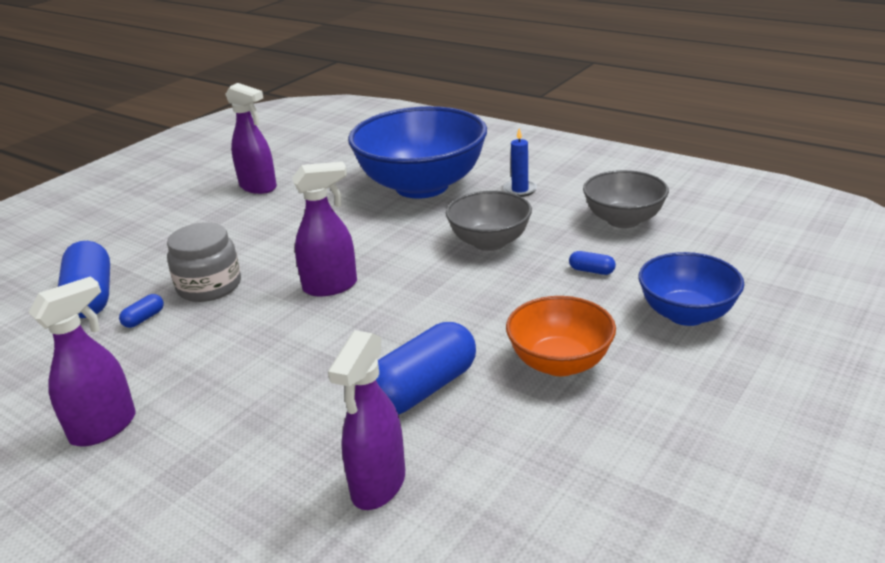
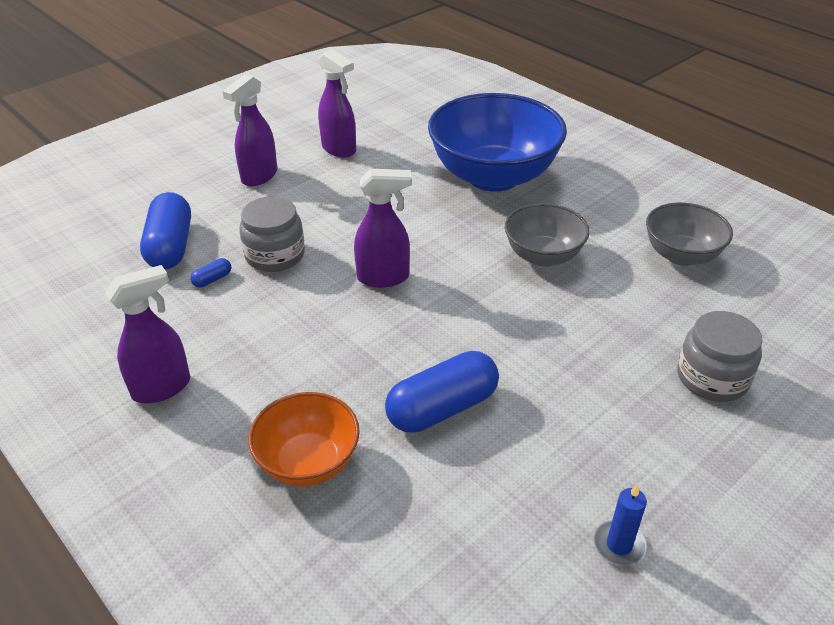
camera: 10 degrees right, 10 degrees up
purple spray bottle [328,330,405,510] -> purple spray bottle moved to [223,74,277,186]
blue candle [503,128,537,197] -> blue candle moved to [594,484,647,566]
orange bowl [506,296,616,376] -> orange bowl moved to [248,392,360,486]
blue capsule [569,251,616,275] -> none
blue bowl [638,252,744,326] -> grey jar [677,311,762,402]

